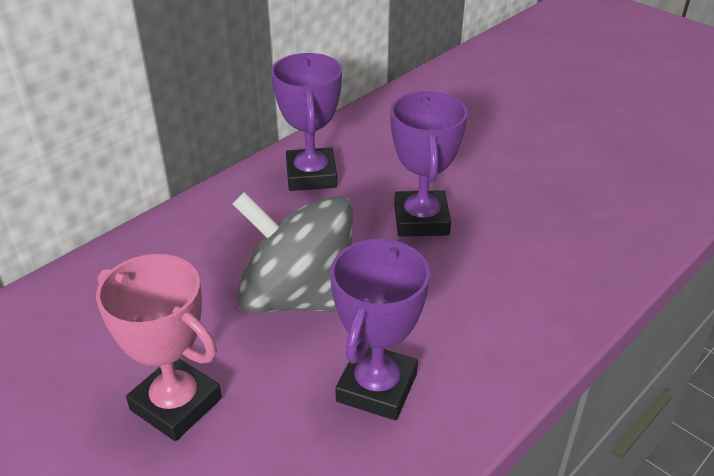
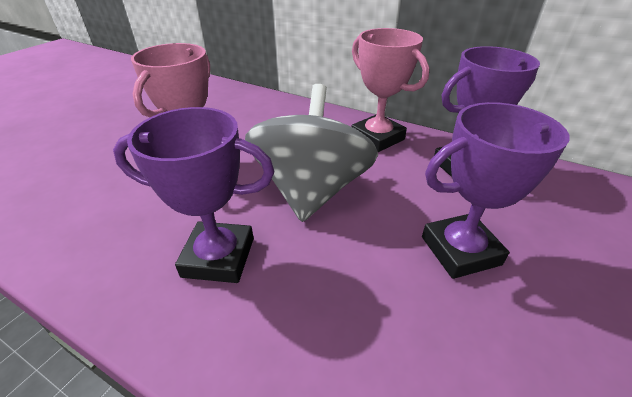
camera: 75 degrees right, 0 degrees up
none -> pink trophy [351,28,429,152]

